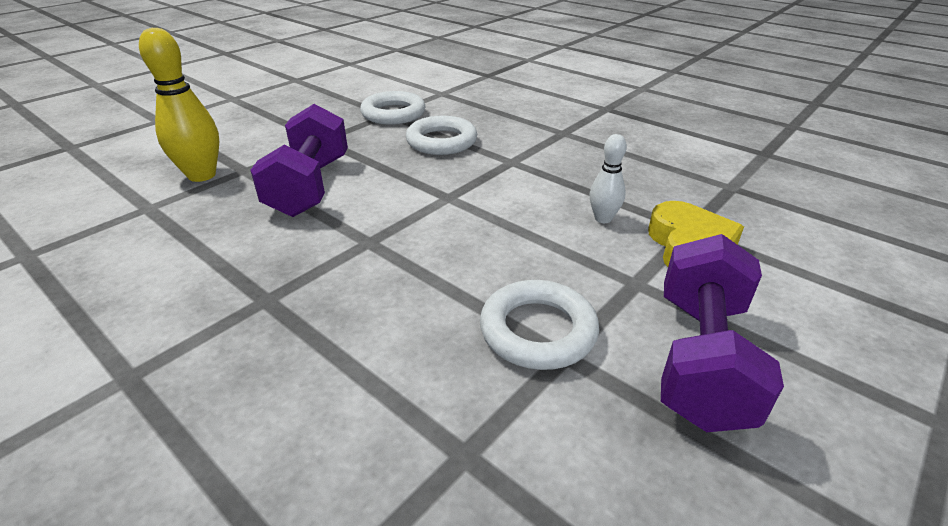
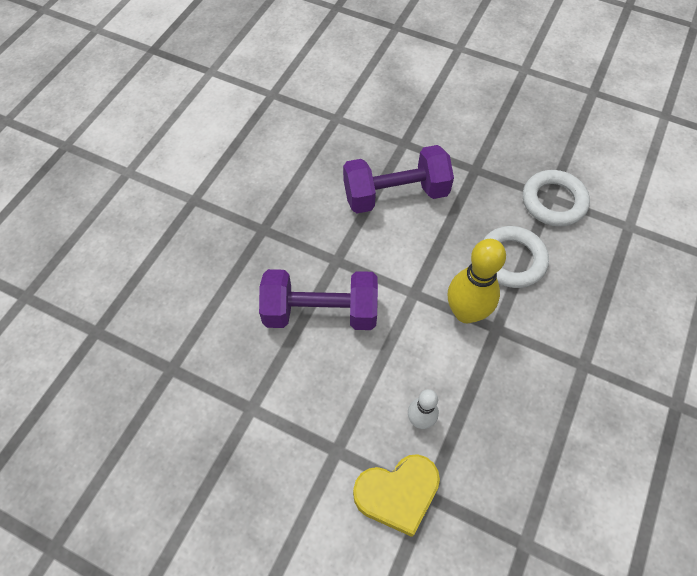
camera: 75 degrees right, 25 degrees up
yellow bowling pin [139,28,219,182] -> yellow bowling pin moved to [448,239,506,323]
white ring [480,280,599,370] -> none
purple dumbbell [661,234,784,432] -> purple dumbbell moved to [259,269,378,330]

